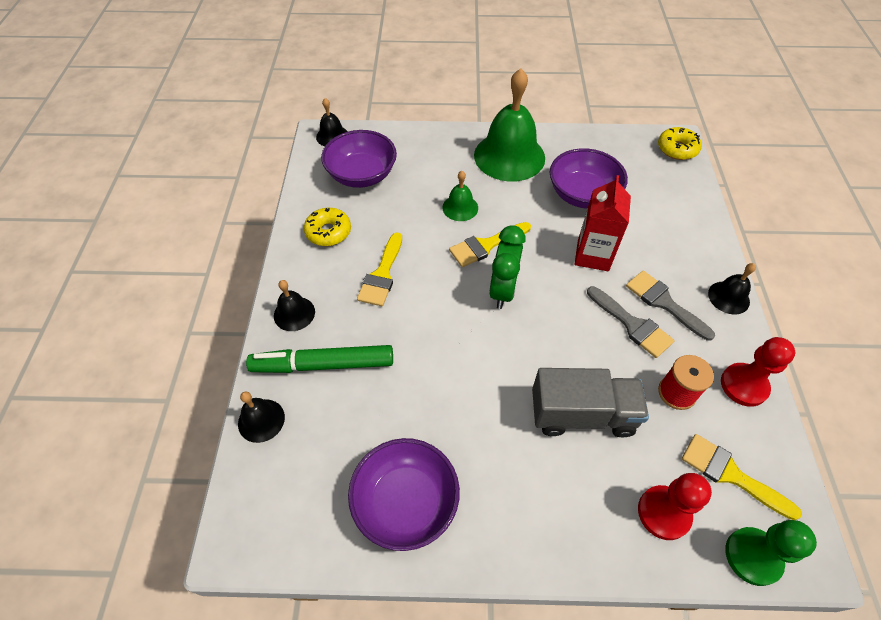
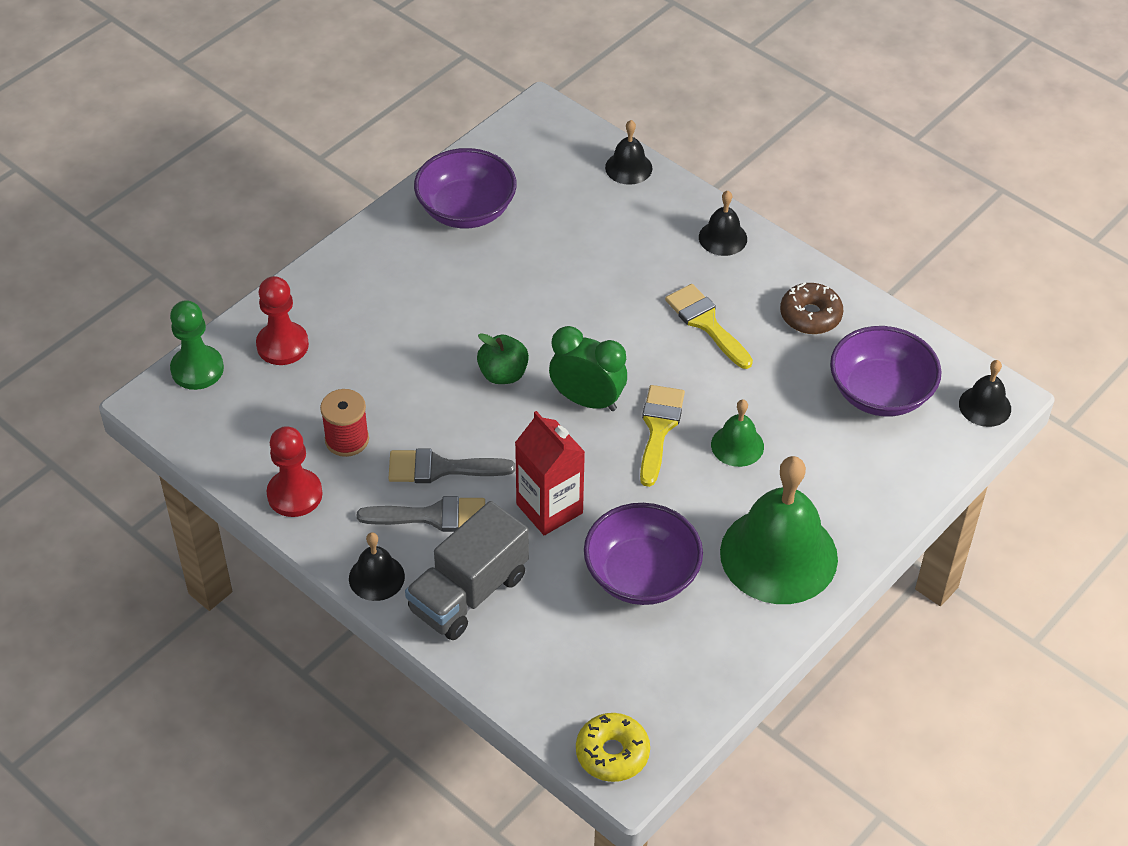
camera: 130 degrees right, 5 degrees down
green marker [246,345,393,373] -> none
yellow donut [304,208,351,246] -> brown donut [780,282,843,334]
green clock [489,225,526,309] -> green clock turned 150 degrees clockwise [549,326,627,411]
grey truck [532,368,649,437] -> grey truck moved to [405,501,529,640]
yellow brush [682,434,802,520] -> none
none -> green apple [477,333,529,384]

